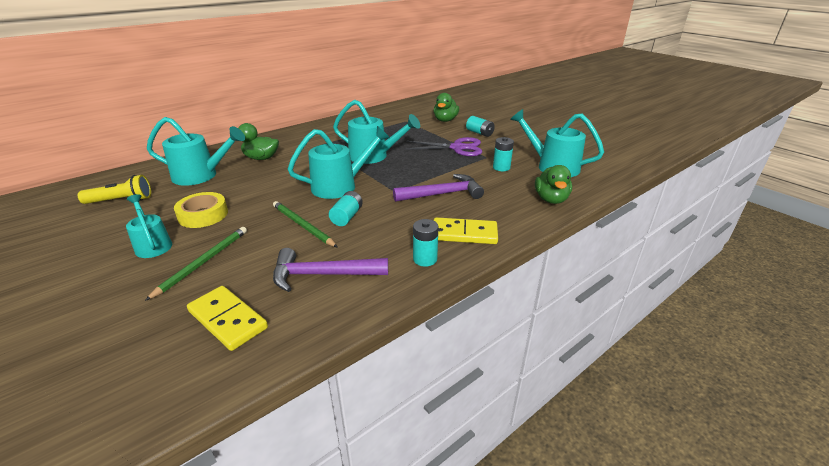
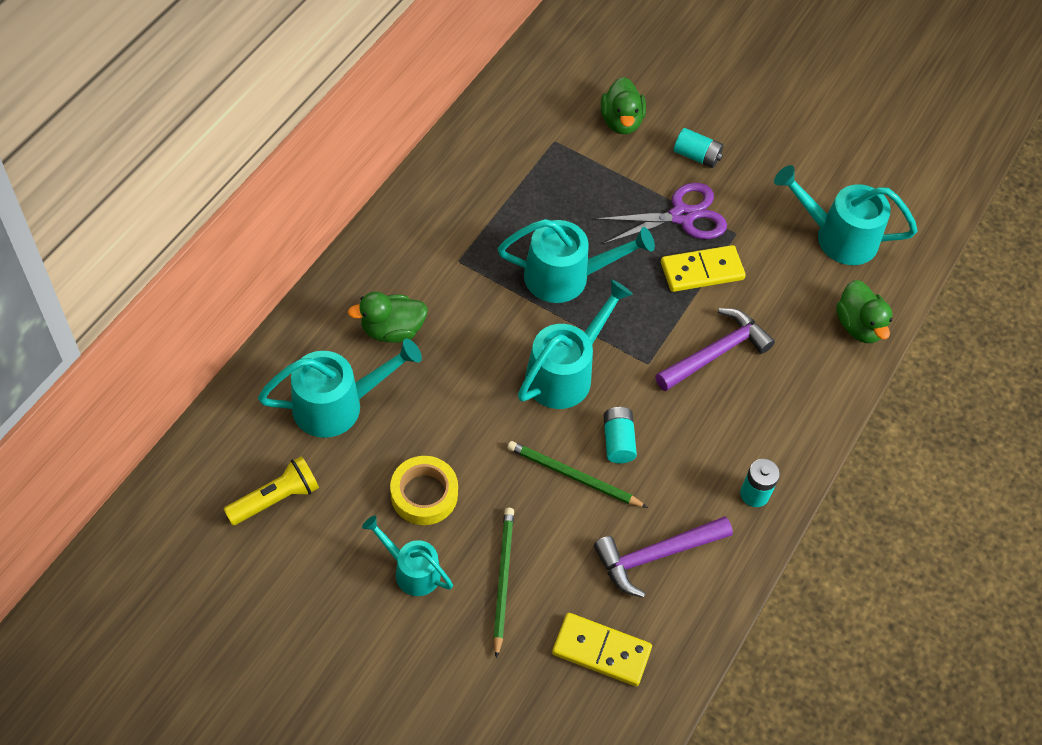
camera: 25 degrees left, 25 degrees up
yellow domino [434,217,498,244] -> yellow domino moved to [661,245,746,292]
turquoise battery [493,137,514,171] -> none

